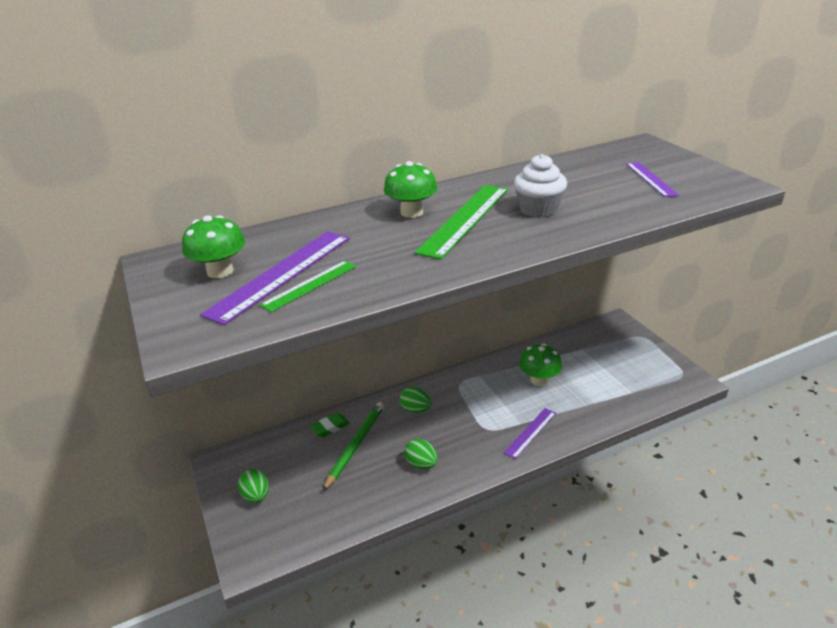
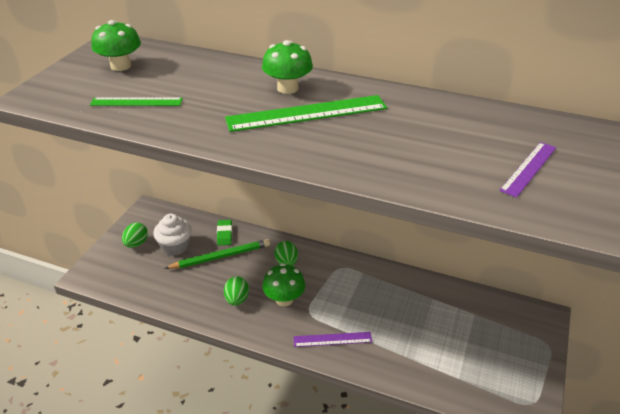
camera: 45 degrees right, 5 degrees up
purple ruler [200,231,350,325] -> none
green eraser [310,413,350,437] -> green eraser turned 75 degrees clockwise [217,220,232,245]
white cupcake [514,154,567,218] -> white cupcake moved to [153,214,192,256]
green mushroom [519,344,562,386] -> green mushroom moved to [263,263,305,307]

